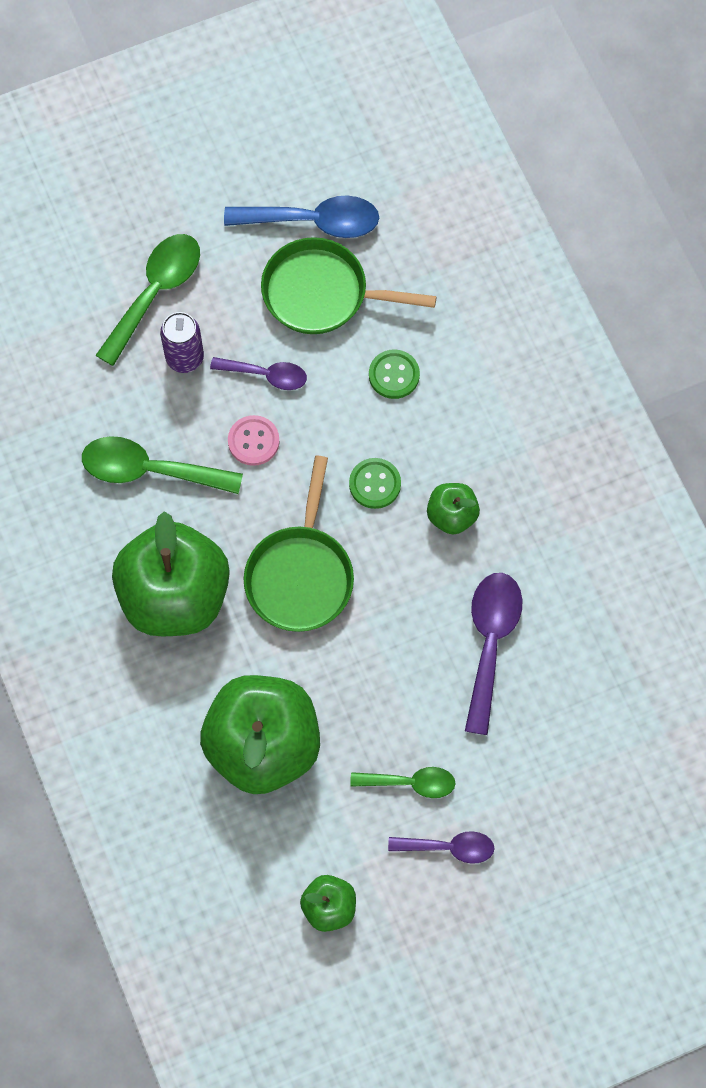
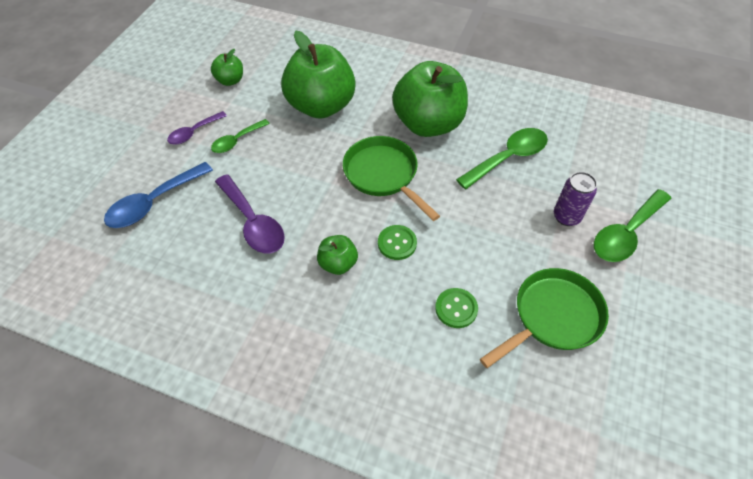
camera: 135 degrees right, 15 degrees down
green spoon [96,234,200,366] -> green spoon turned 60 degrees clockwise [594,189,672,262]
purple spoon [210,357,307,390] -> none
blue spoon [224,195,379,238] -> blue spoon moved to [104,162,213,228]
pink button [228,415,280,466] -> none

